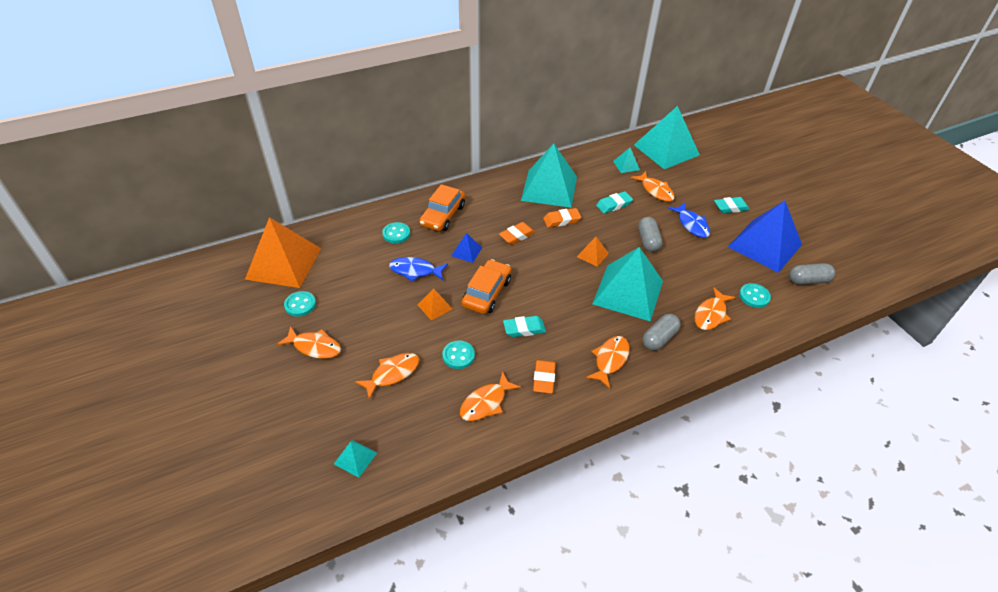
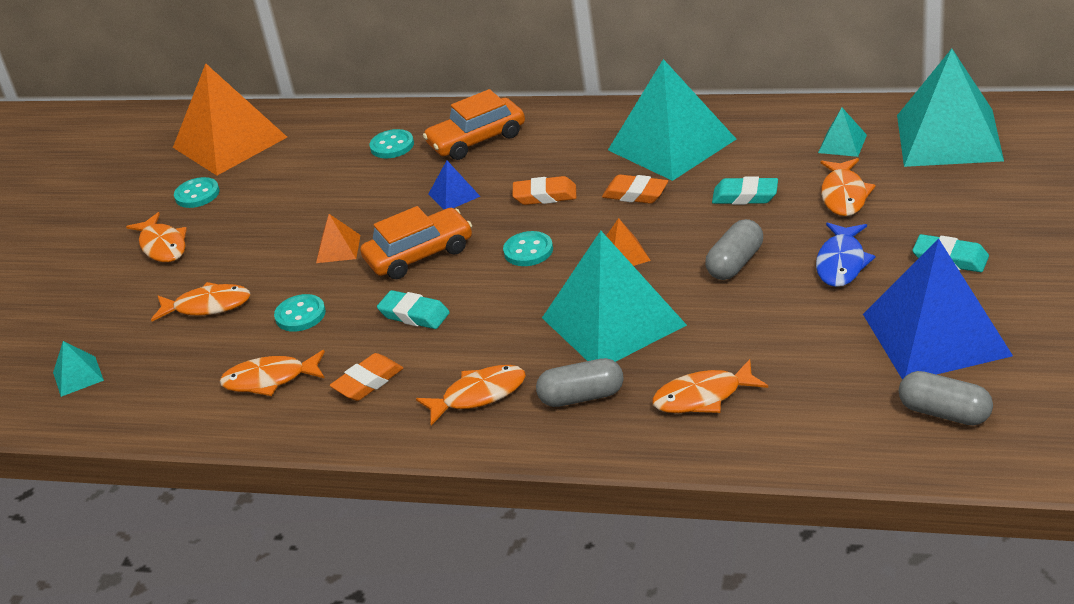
camera: 45 degrees right, 10 degrees down
blue fish [389,257,448,282] -> none
turquoise button [739,283,771,308] -> turquoise button moved to [503,231,553,266]

